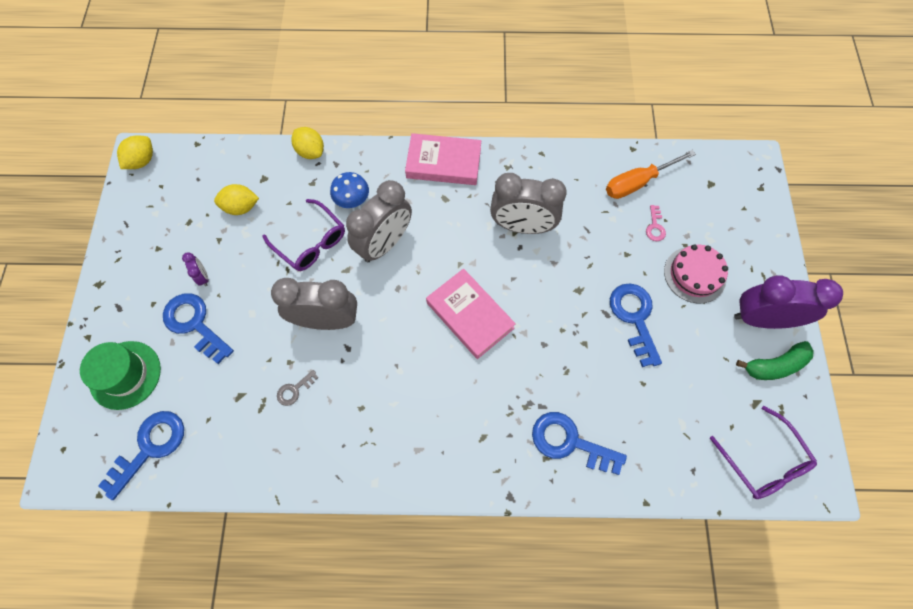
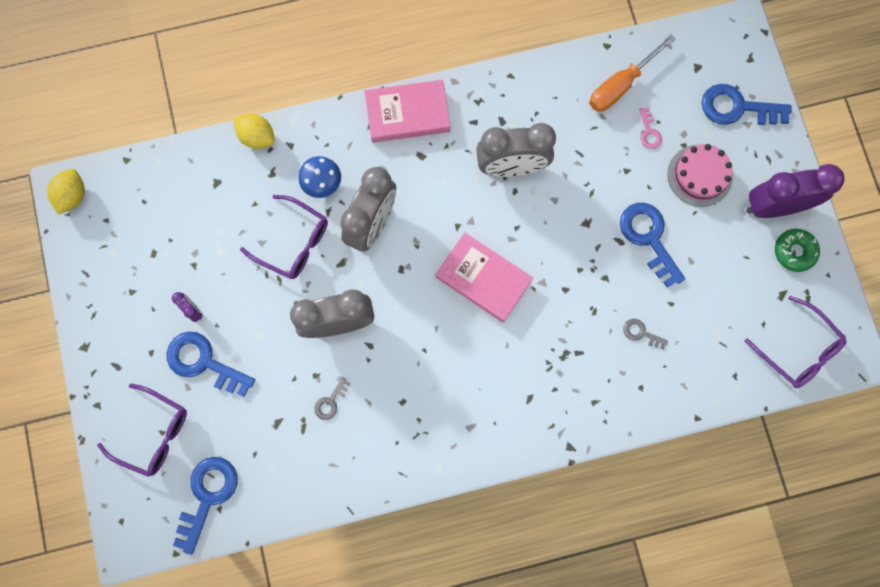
camera: 15 degrees left, 10 degrees up
green hat [80,341,161,410] -> purple glasses [97,384,187,477]
yellow lemon [214,184,259,215] -> none
blue key [532,412,627,475] -> blue key moved to [702,84,792,125]
green banana [736,341,814,380] -> green donut [775,229,820,272]
none -> grey key [623,319,668,349]

